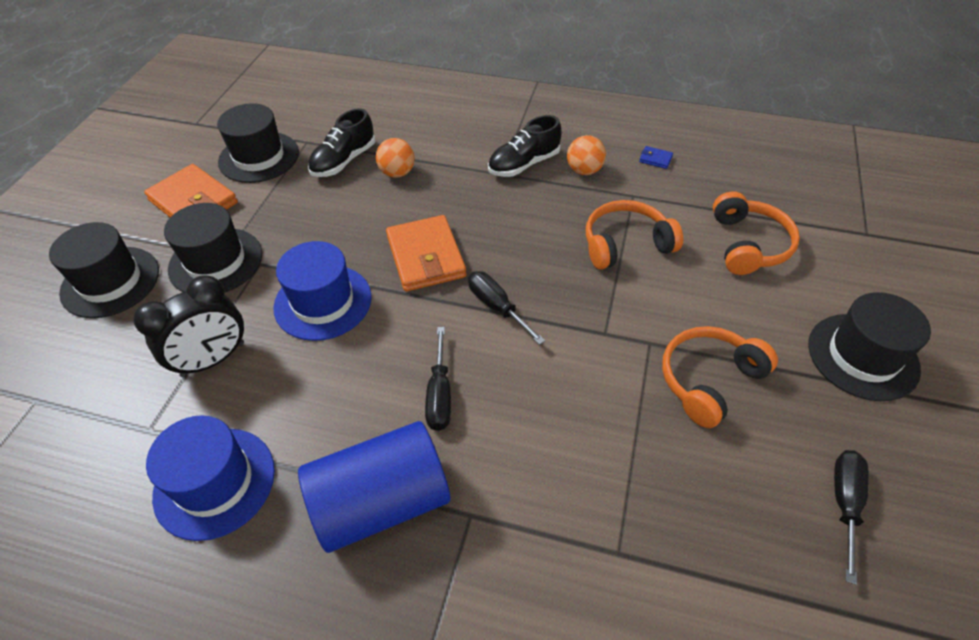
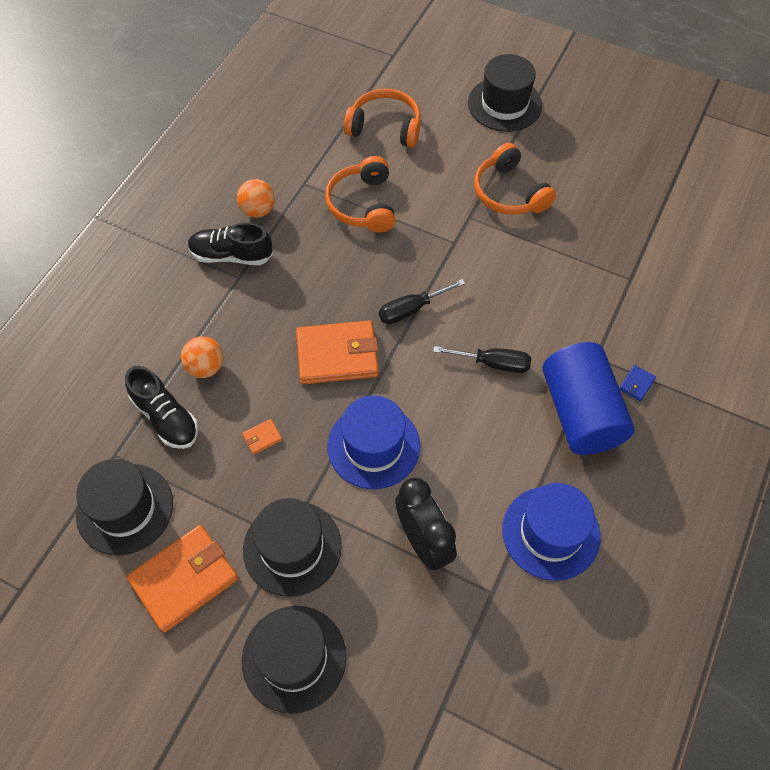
camera: 80 degrees left, 10 degrees up
black shoe [488,115,561,177] -> black shoe turned 120 degrees clockwise [188,223,273,265]
blue wallet [639,146,673,169] -> blue wallet moved to [619,365,656,401]
black screwdriver [834,450,869,585] -> none
none -> orange wallet [242,419,282,455]

